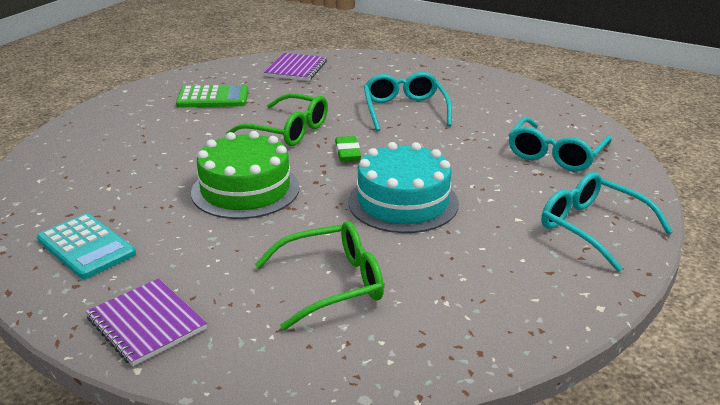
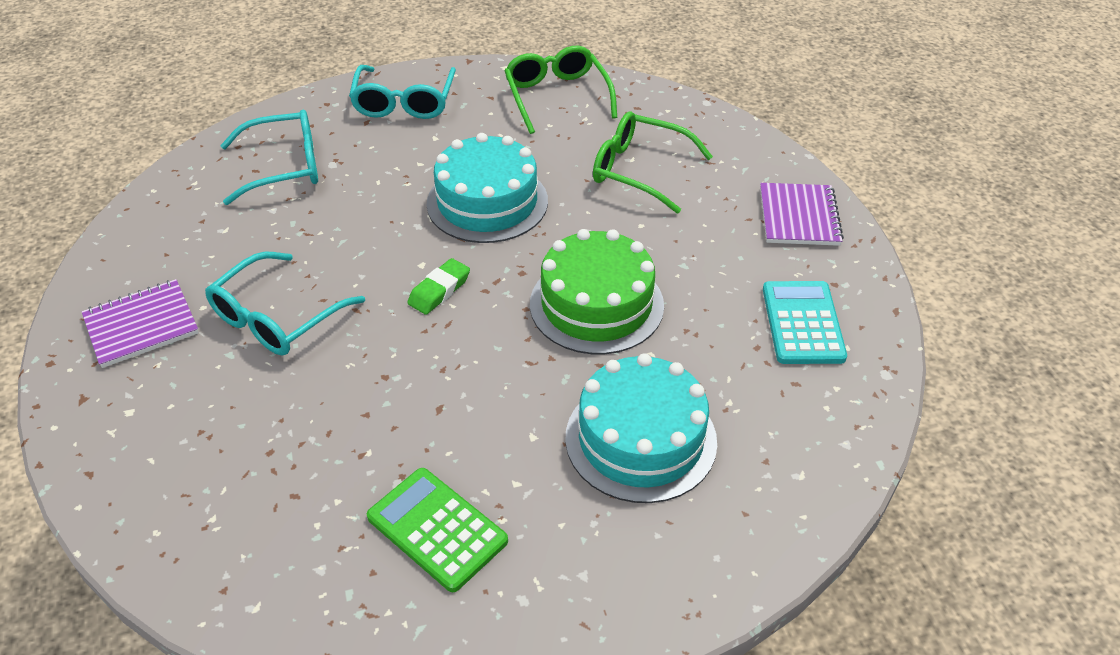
camera: 135 degrees left, 15 degrees up
green glasses [226,93,328,146] -> green glasses moved to [504,46,617,134]
purple notebook [264,53,327,81] -> purple notebook moved to [82,279,199,368]
none -> turquoise cake [565,353,717,503]

